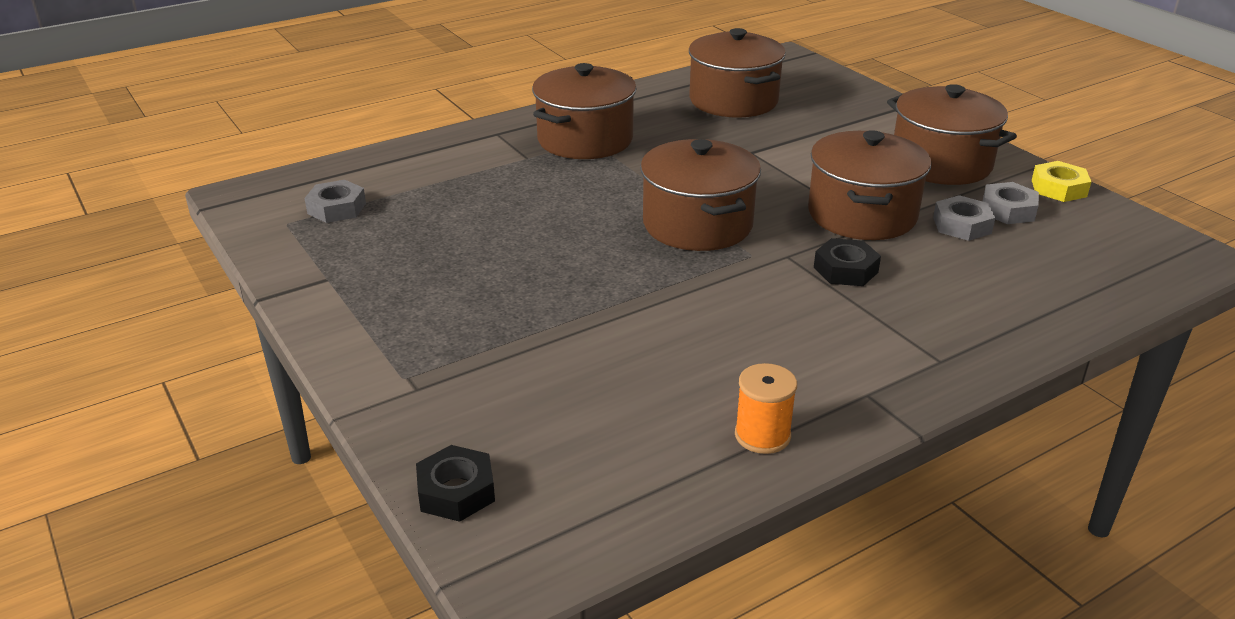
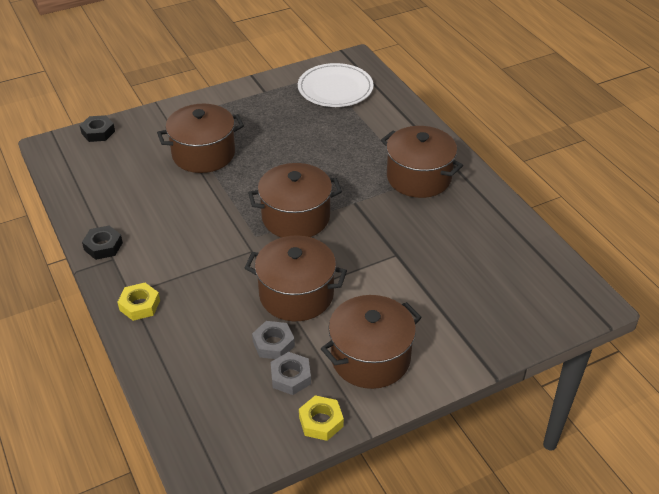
camera: 95 degrees right, 10 degrees up
grey nut [305,180,366,223] -> white plate [298,63,374,107]
brown pot [689,28,786,118] -> brown pot moved to [157,104,244,173]
orange spool [735,363,797,454] -> none
black nut [814,238,881,286] -> black nut moved to [82,226,123,260]
none -> yellow nut [118,283,160,321]

